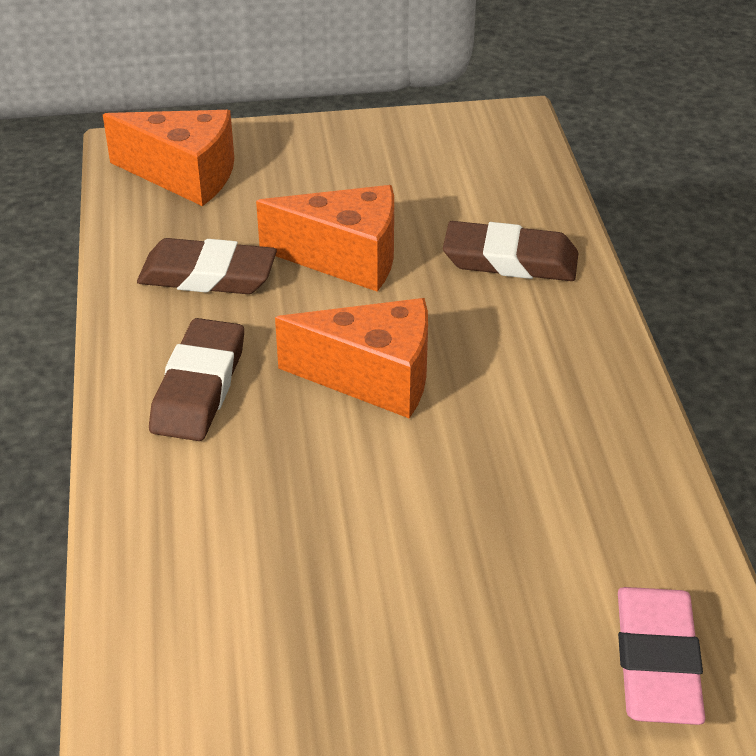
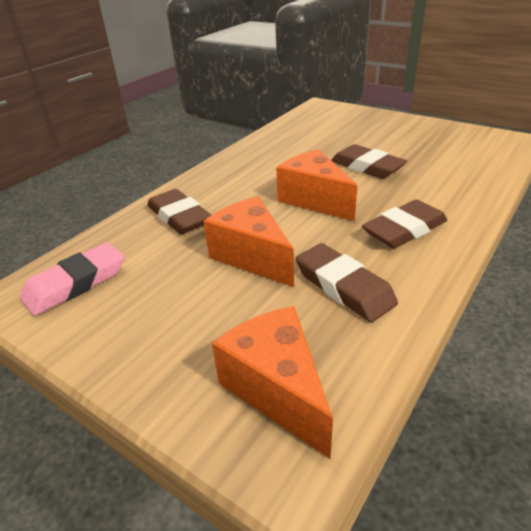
camera: 135 degrees left, 5 degrees down
pink eraser [618,587,705,725] -> pink eraser moved to [20,242,124,316]
none -> brown eraser [331,144,407,179]

